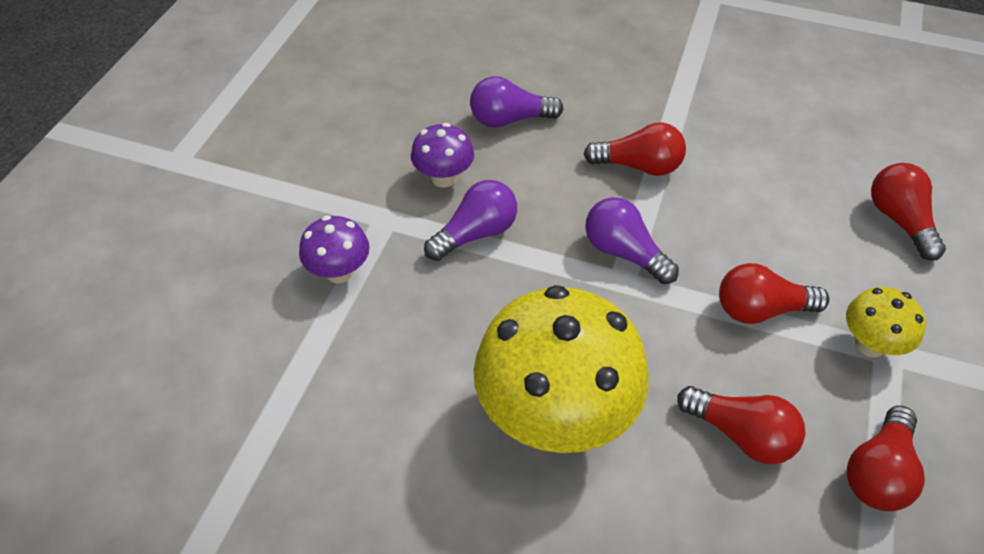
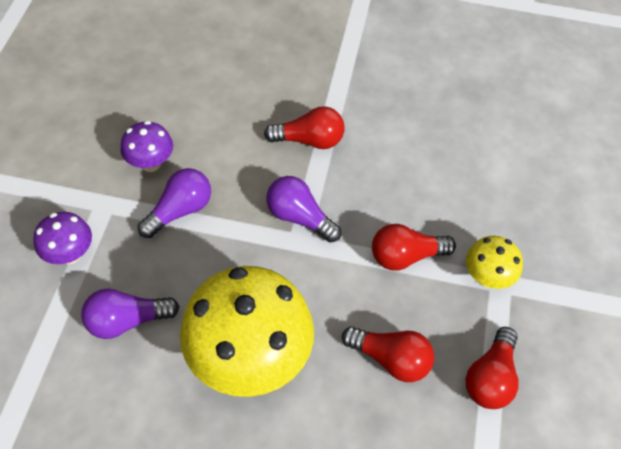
camera: 10 degrees left, 5 degrees up
purple light bulb [470,76,564,128] -> purple light bulb moved to [81,288,179,339]
red light bulb [871,163,946,261] -> none

